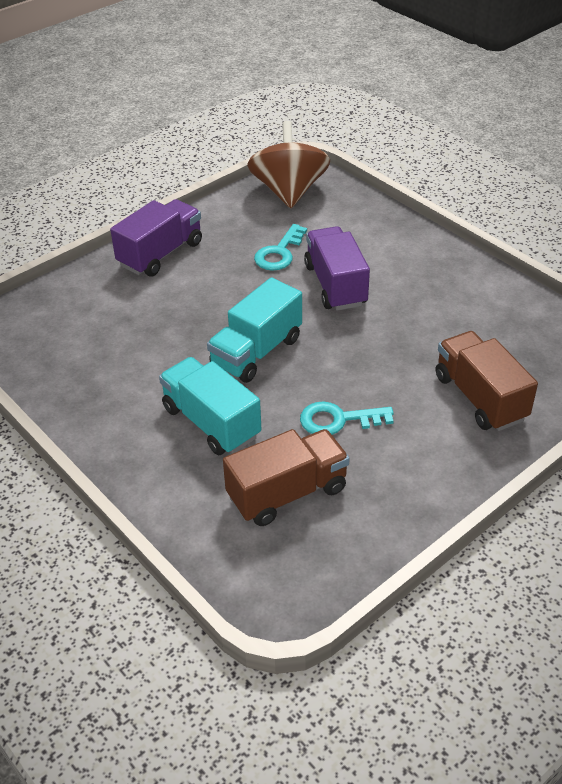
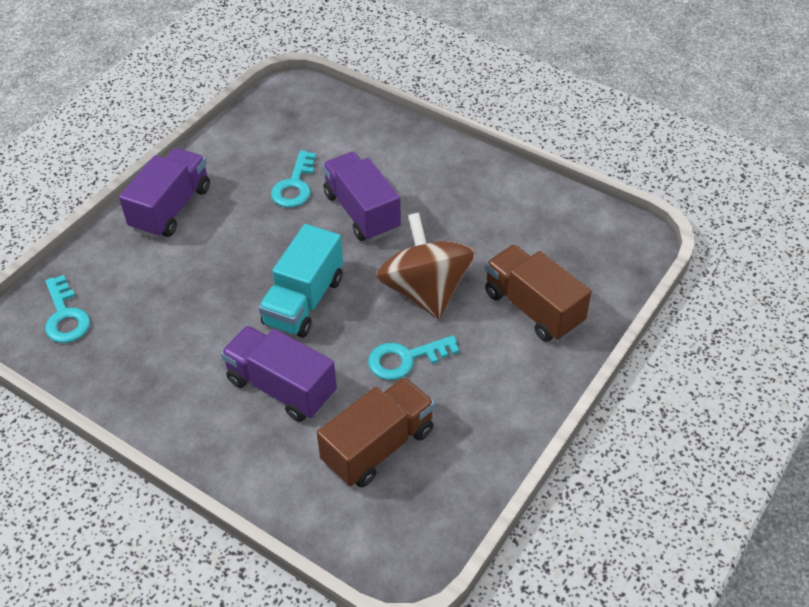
camera: 15 degrees left, 5 degrees up
turquoise truck [159,357,262,455] -> purple truck [221,326,337,422]
brown spinning top [247,121,330,208] -> brown spinning top moved to [376,213,476,319]
none -> turquoise key [45,275,90,343]

